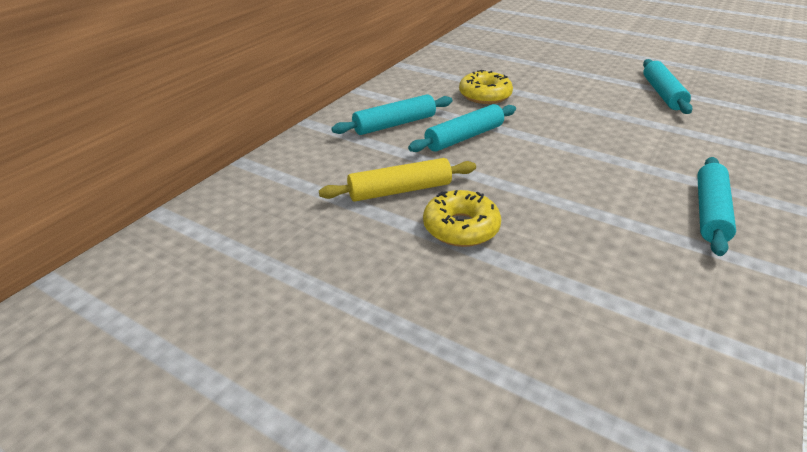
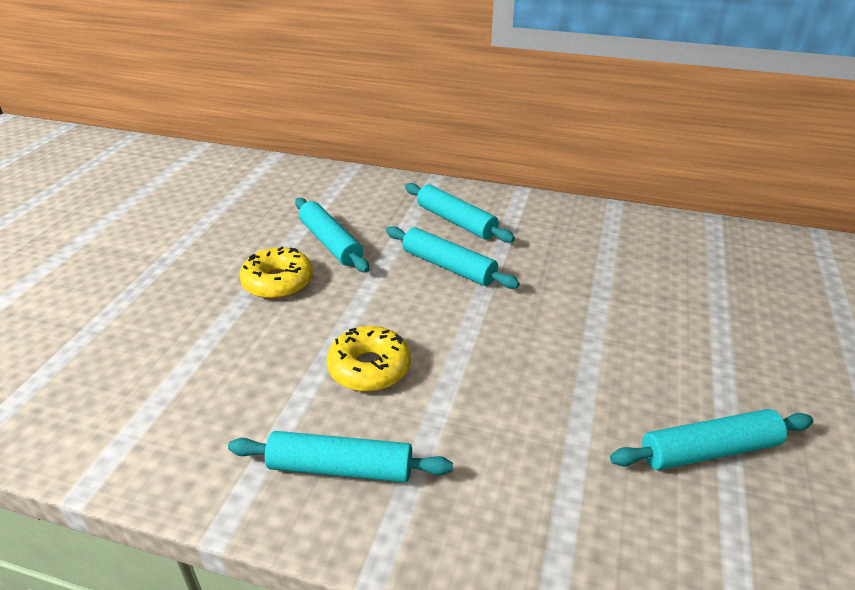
camera: 75 degrees right, 0 degrees up
yellow rolling pin [319,158,476,202] -> turquoise rolling pin [295,198,369,273]
yellow donut [459,70,513,104] -> yellow donut moved to [326,326,411,392]

